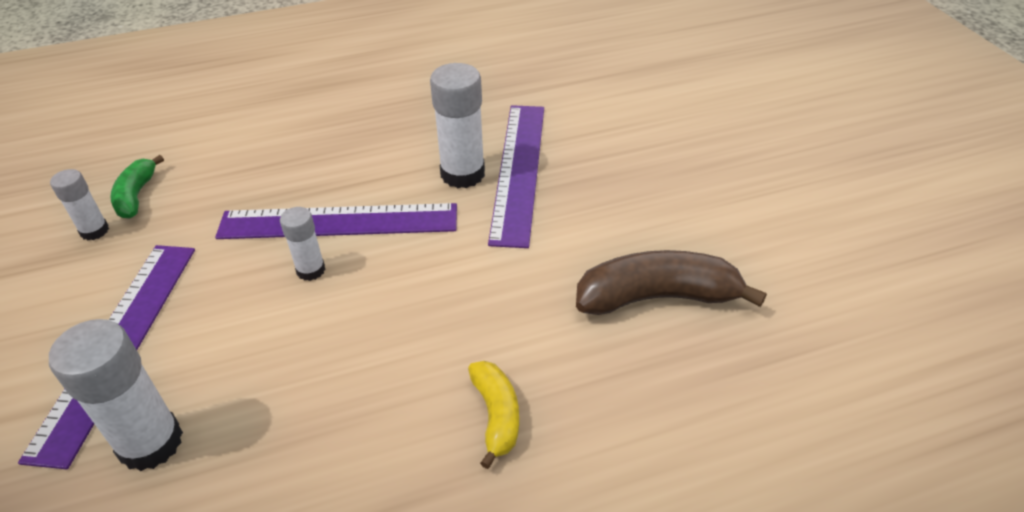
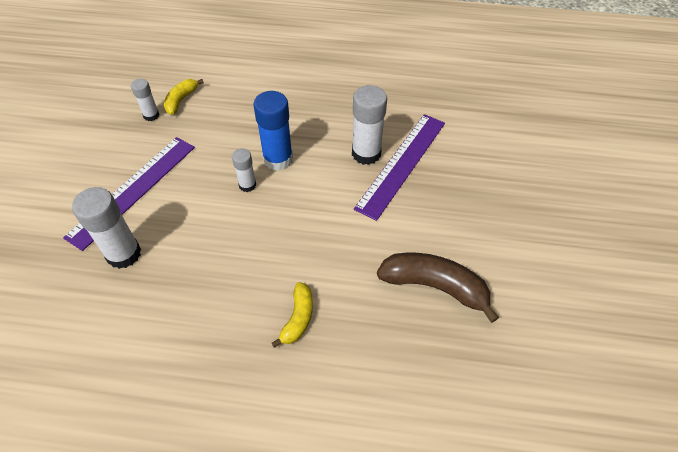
camera: 25 degrees right, 10 degrees up
green banana [110,155,164,219] -> yellow banana [164,79,204,115]
purple ruler [215,203,457,239] -> blue glue stick [253,91,293,171]

